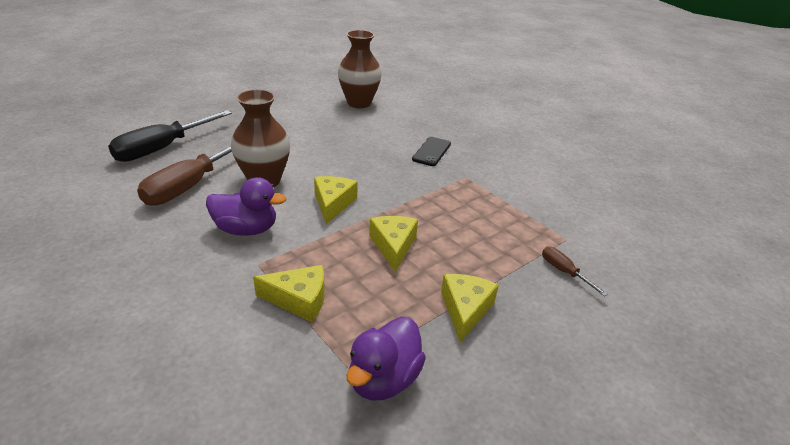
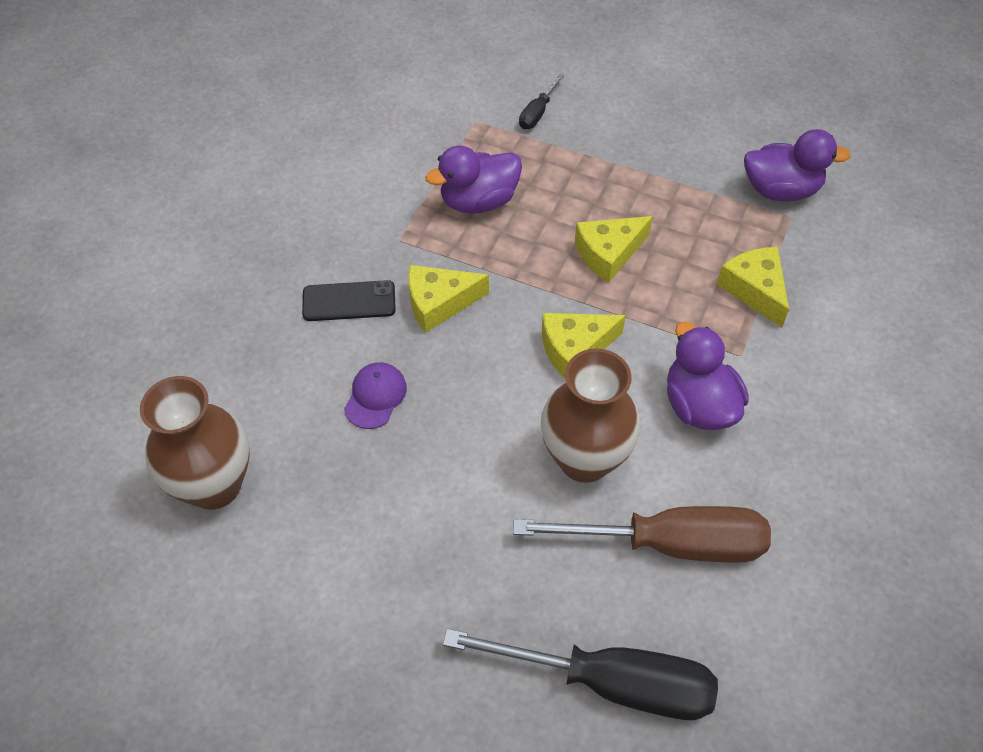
camera: 115 degrees left, 20 degrees up
yellow cheese [441,274,499,343] -> yellow cheese moved to [408,265,489,333]
brown screwdriver [542,246,608,297] -> black screwdriver [519,74,565,129]
none -> purple cap [344,362,407,429]
none -> purple duck [426,145,522,214]

